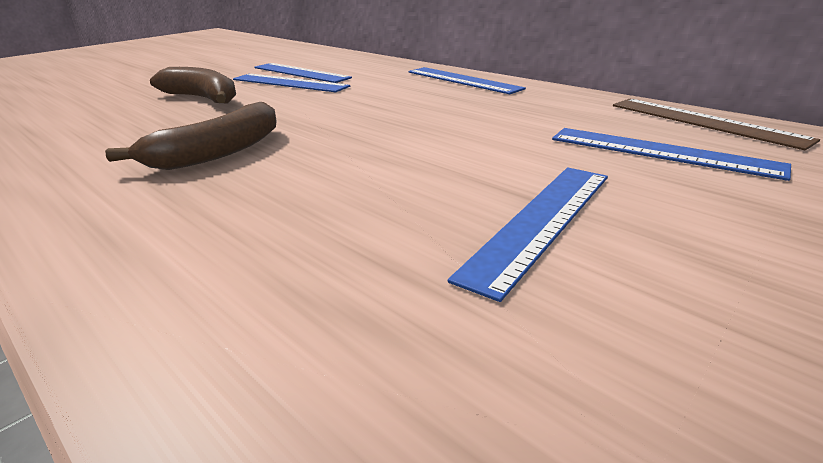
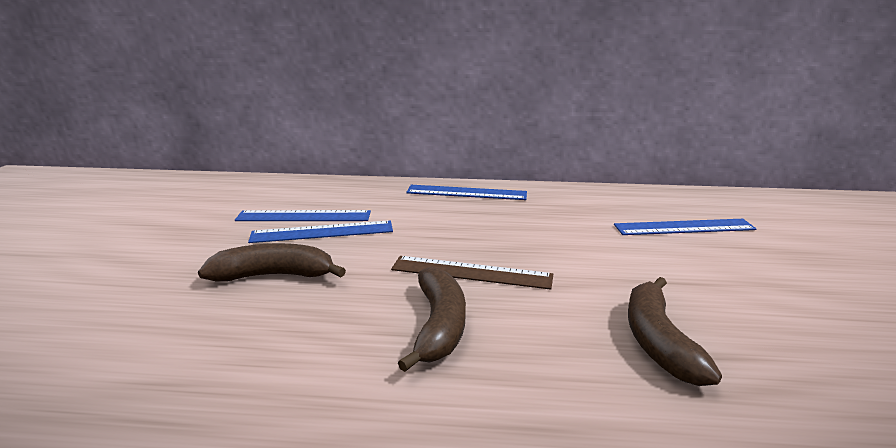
camera: 40 degrees left, 5 degrees down
blue ruler [448,167,608,302] -> none
brown ruler [613,99,820,150] -> brown ruler moved to [391,256,553,290]
none -> brown banana [628,277,722,386]

